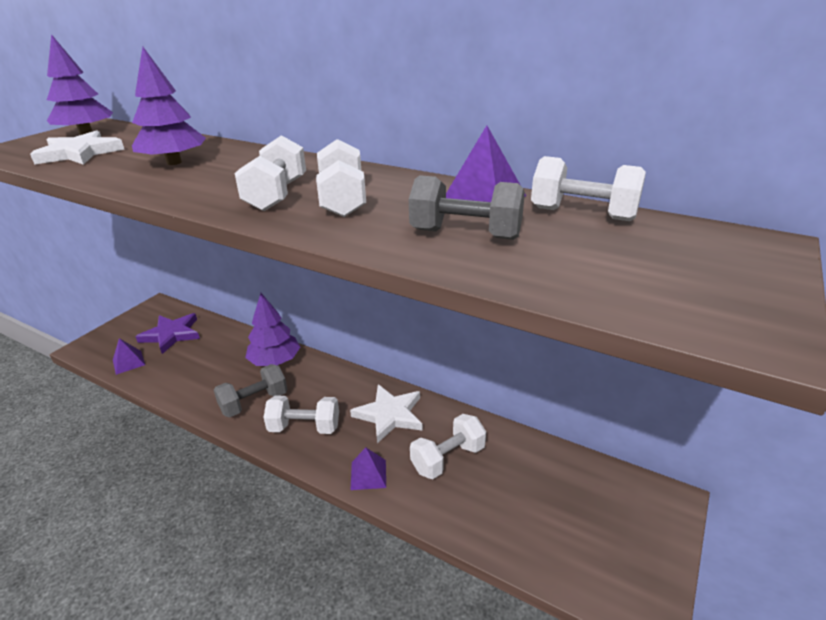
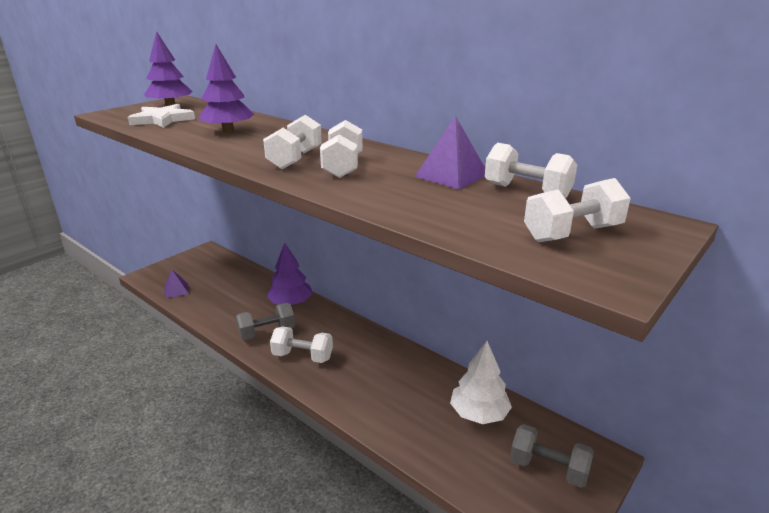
camera: 10 degrees right, 5 degrees down
purple star [135,313,200,354] -> none
white star [350,384,422,443] -> none
purple pyramid [351,448,386,490] -> none
grey dumbbell [409,175,525,240] -> grey dumbbell moved to [510,424,594,488]
white dumbbell [410,414,486,479] -> white dumbbell moved to [524,178,631,242]
none -> white tree [450,341,512,424]

